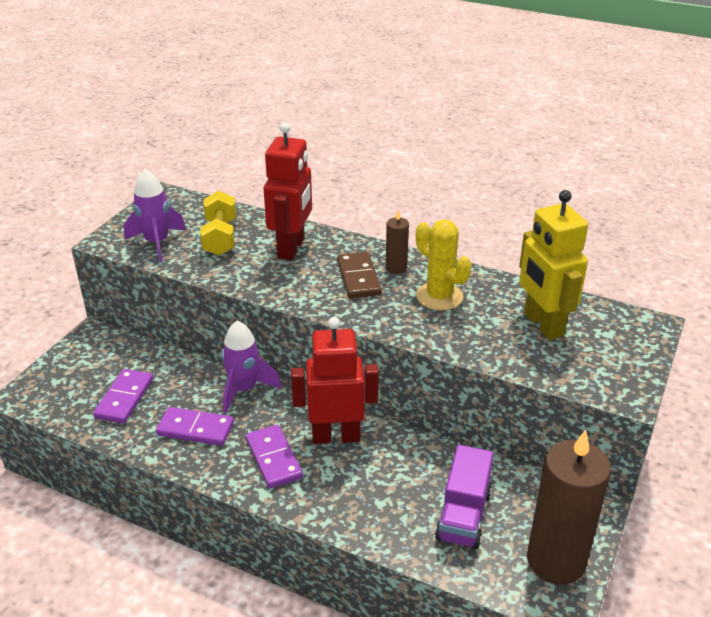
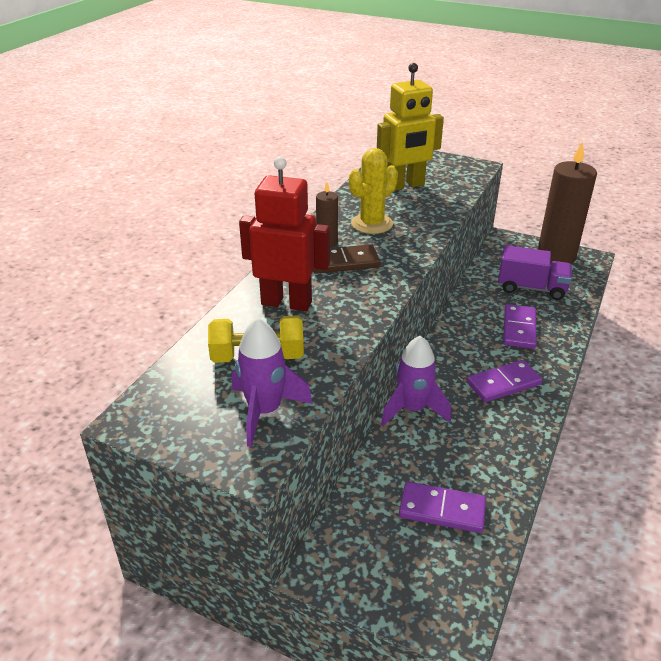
camera: 90 degrees left, 0 degrees up
purple domino [156,407,234,446] -> purple domino moved to [503,304,537,349]
red robot [291,317,379,444] -> none

